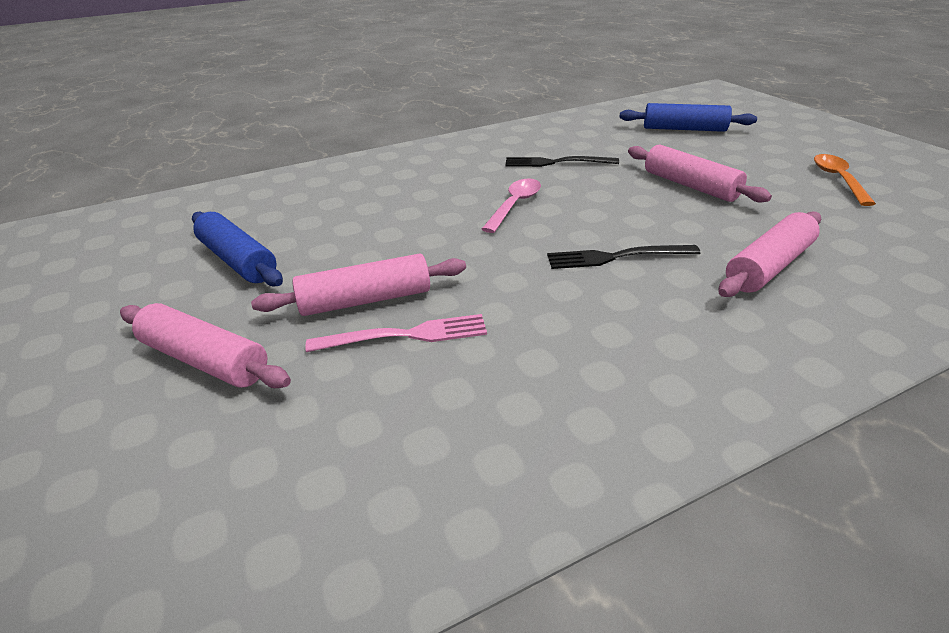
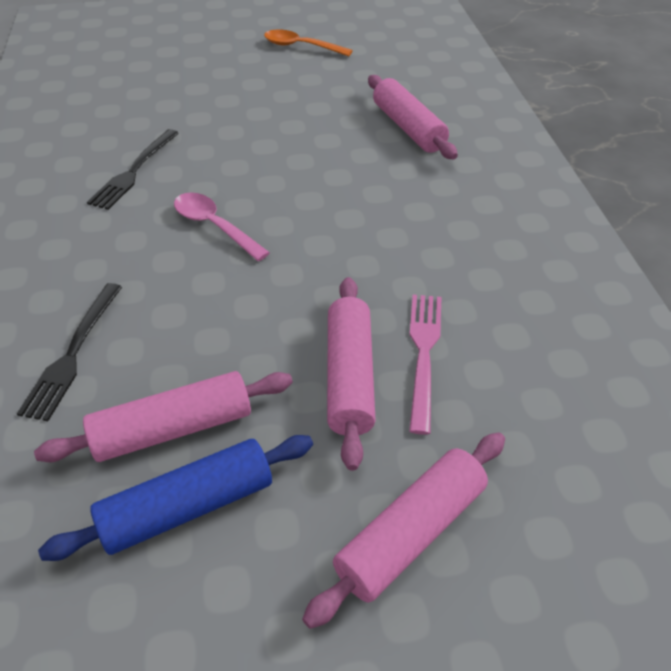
camera: 75 degrees left, 10 degrees up
black fork [547,245,701,269] -> black fork moved to [17,283,122,421]
blue rolling pin [619,103,757,132] -> none
pink rolling pin [628,144,772,203] -> pink rolling pin moved to [34,371,293,462]

